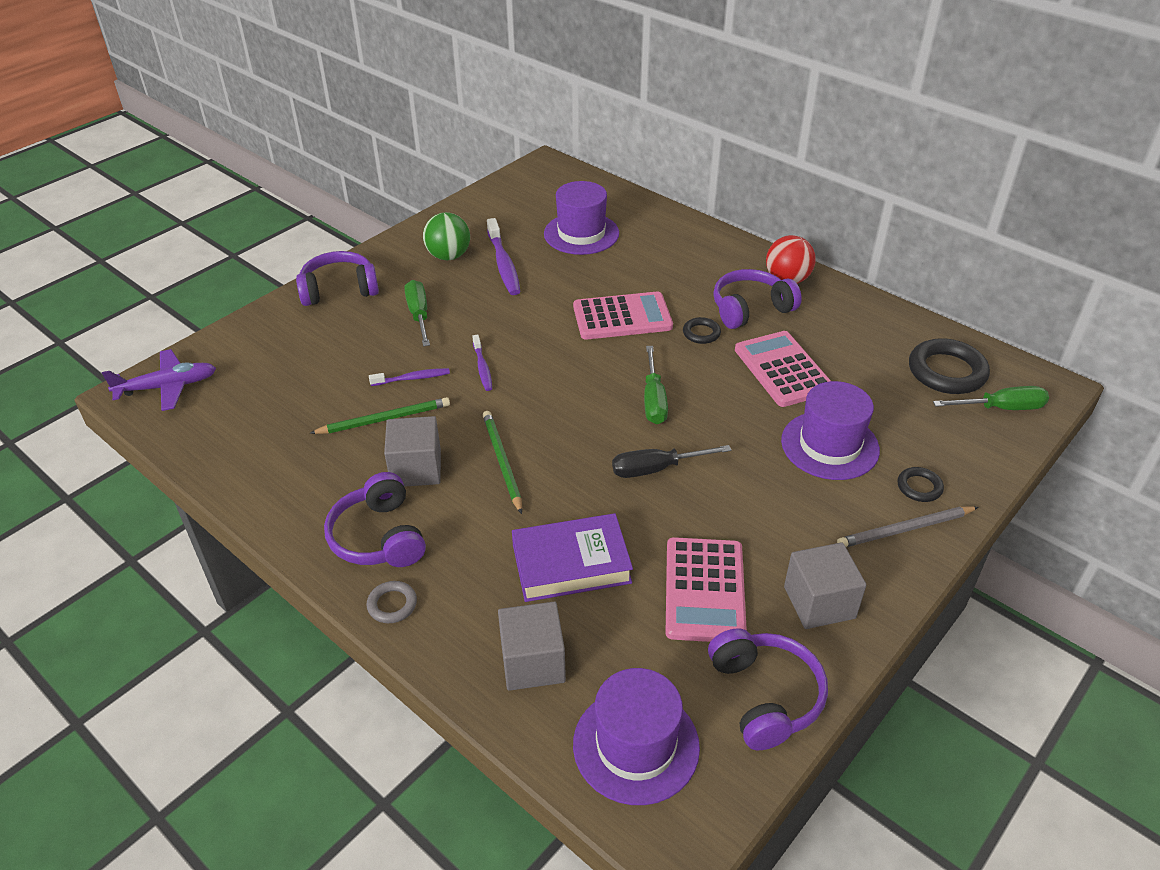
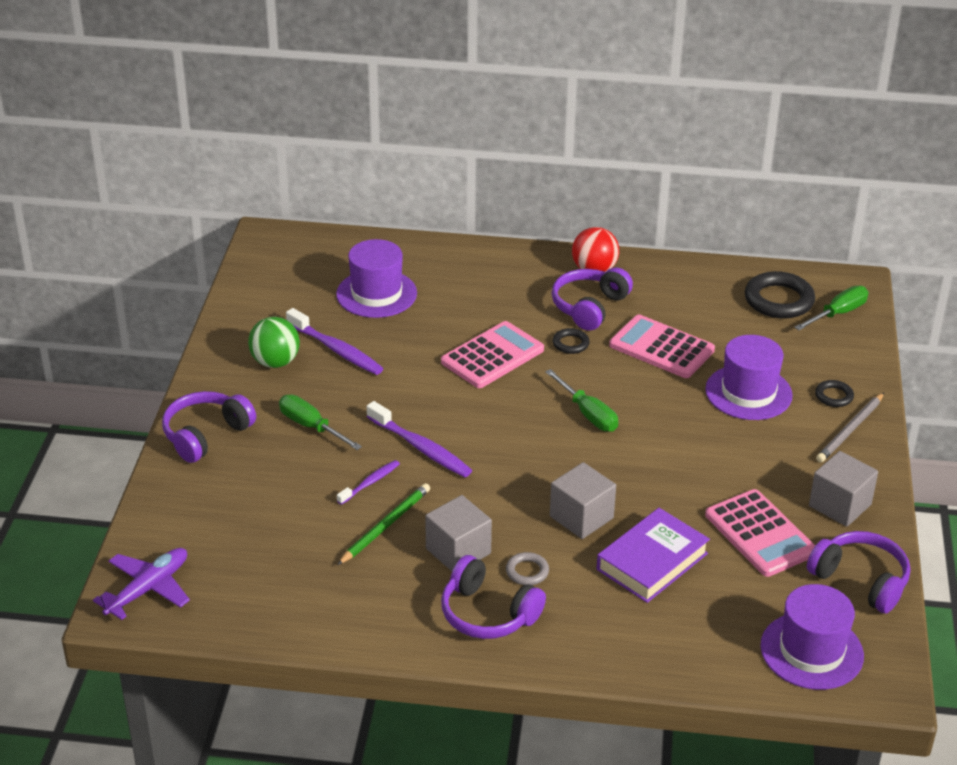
camera: 35 degrees left, 5 degrees down
grey ring [366,581,417,623] -> grey ring moved to [506,552,549,585]
purple toothbrush [472,335,492,391] -> purple toothbrush [367,401,472,477], size x1.71
green pencil [482,411,522,514] -> none
grey cube [498,602,566,691] -> grey cube moved to [550,462,616,539]
black screwdriver [612,445,731,478] -> none

